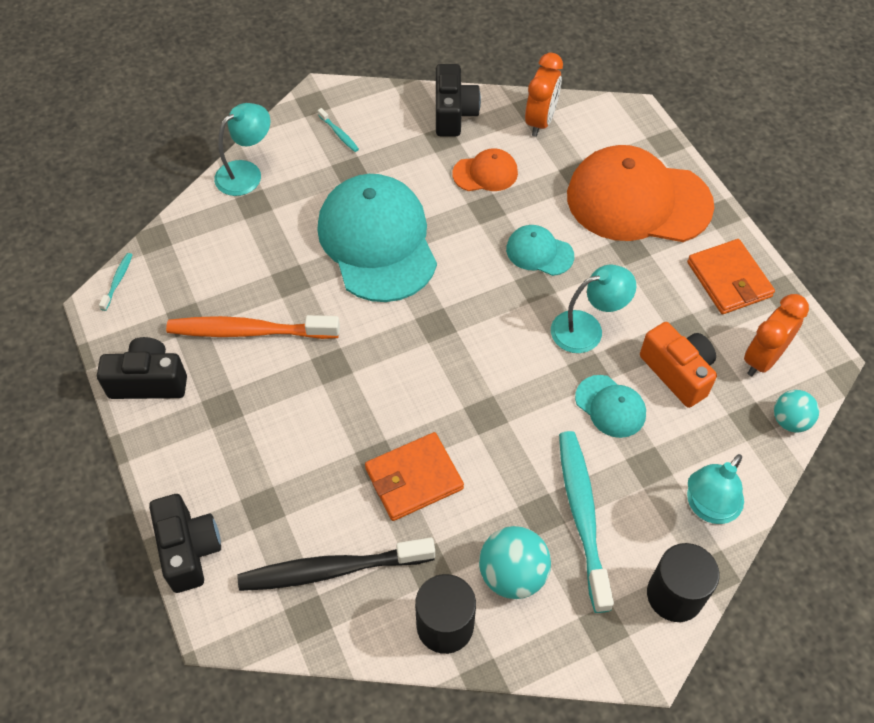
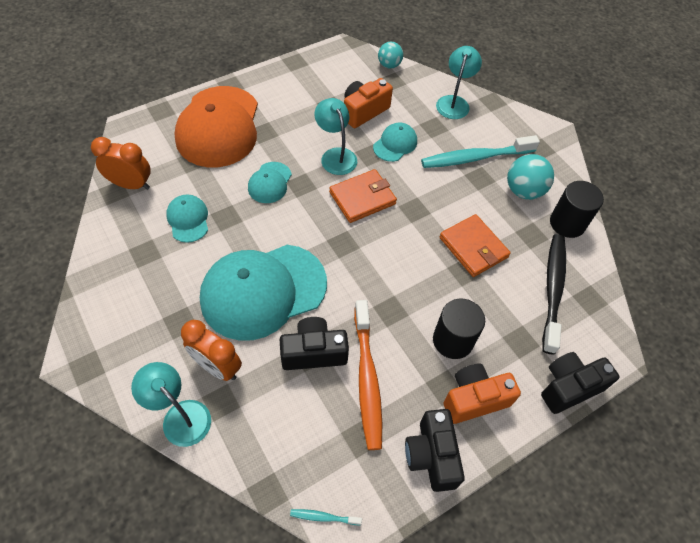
camera: 100 degrees left, 0 degrees up
black toothbrush [238,538,435,591] -> black toothbrush turned 150 degrees counterclockwise [542,234,566,354]
turquoise toothbrush [318,108,359,152] -> none
black camera [436,64,481,136] -> black camera moved to [280,317,349,370]
orange cap [452,148,518,191] -> turquoise cap [166,195,208,243]
black cylinder [647,543,720,622] -> black cylinder moved to [433,299,485,359]
orange wallet [687,239,775,314] -> orange wallet moved to [329,169,397,223]
turquoise lamp [687,454,744,524] -> turquoise lamp turned 105 degrees counterclockwise [436,46,482,119]
orange clock [744,294,809,376] -> orange clock moved to [181,320,242,381]
none -> orange camera [443,363,521,424]

